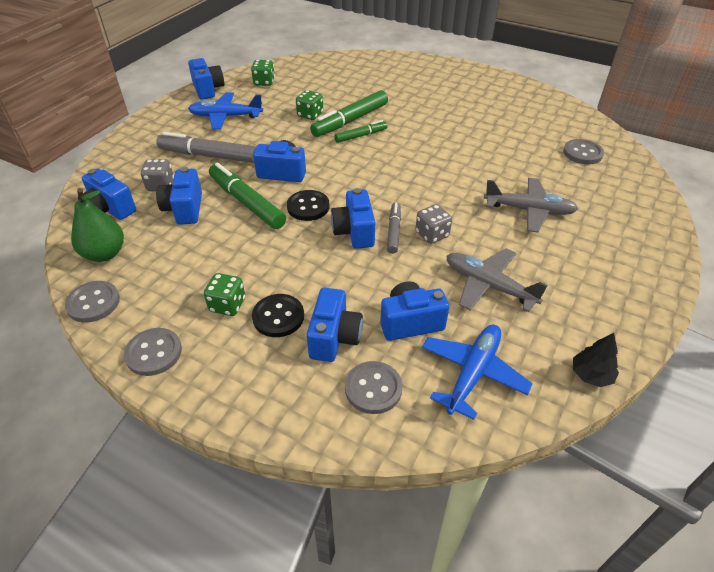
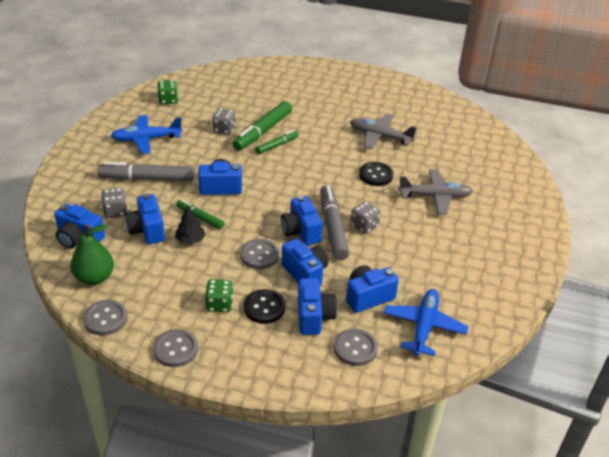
camera: 15 degrees left, 5 degrees down
blue camera [188,58,224,99] -> blue camera moved to [281,239,328,286]
green marker [209,163,286,229] -> green marker [176,200,224,229], size x0.57
black button [287,190,330,221] -> black button moved to [359,162,393,186]
green dice [296,90,323,120] -> grey dice [212,108,236,135]
grey marker [387,202,401,254] -> grey marker [320,185,349,260], size x1.75
grey plane [446,248,548,312] -> grey plane moved to [350,114,417,149]
grey button [563,139,604,164] -> grey button moved to [240,239,279,269]
black tree [573,333,619,387] -> black tree moved to [175,206,205,245]

